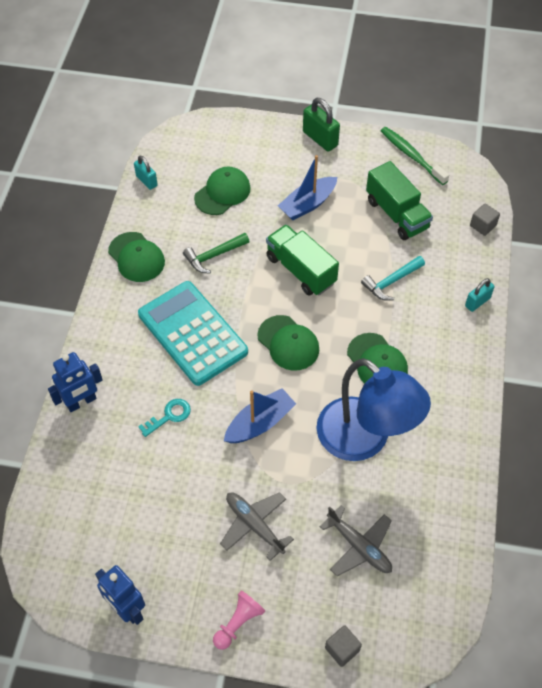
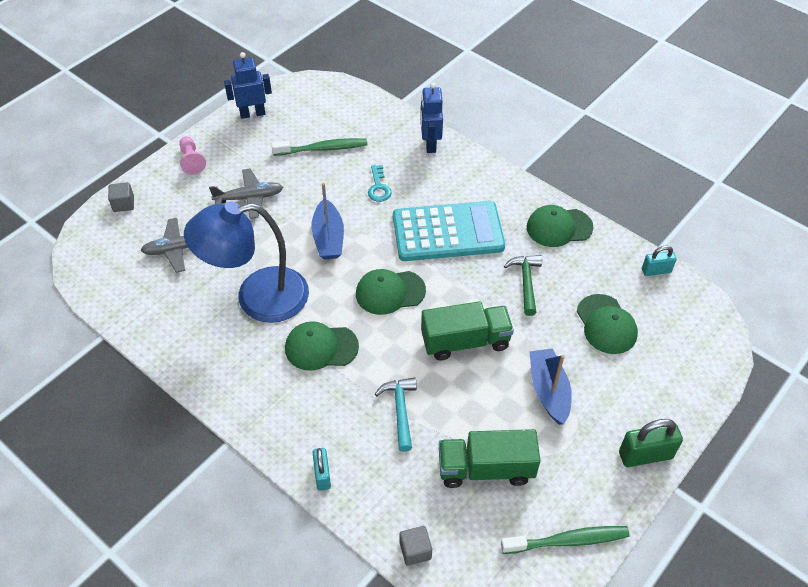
camera: 120 degrees right, 5 degrees down
none -> green toothbrush [272,138,367,156]

